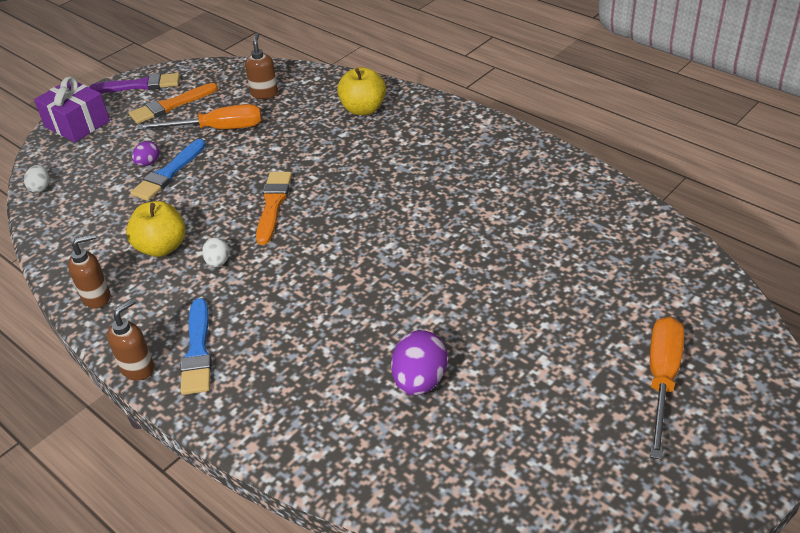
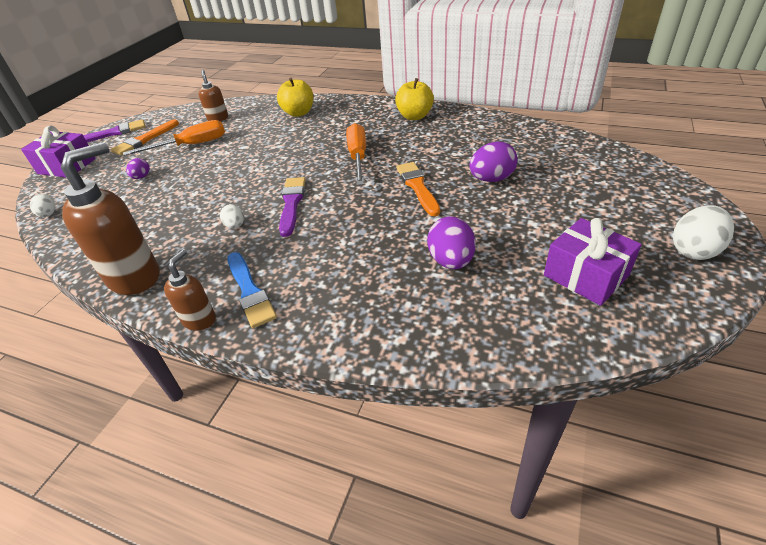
camera: 20 degrees left, 0 degrees up
brown soap dispenser [68,234,110,309] -> brown soap dispenser [61,142,160,295], size x1.92
yellow apple [126,201,186,257] -> yellow apple moved to [395,78,434,120]
blue brush [131,139,206,201] -> none
orange brush [256,172,292,245] -> orange brush moved to [396,162,440,216]
orange screwdriver [650,316,684,459] -> orange screwdriver moved to [346,123,366,185]
none -> purple brush [279,177,305,237]
none -> purple egg [469,142,517,182]
none -> purple gift [544,218,642,306]
none -> white egg [673,205,734,260]

